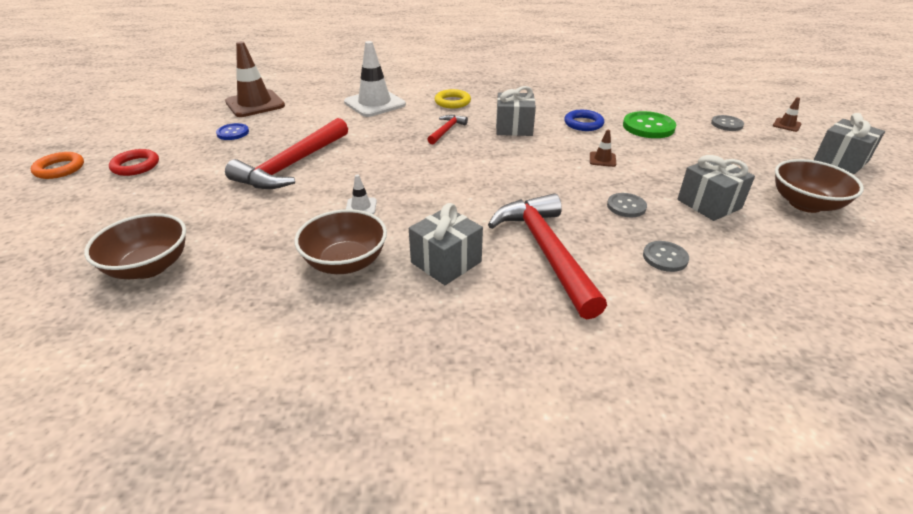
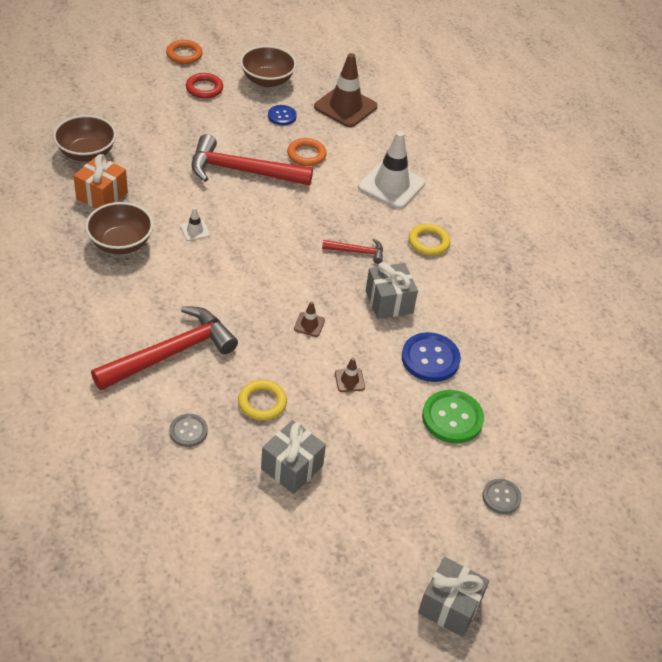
camera: 65 degrees right, 10 degrees up
grey gift [409,203,483,285] -> none
blue ring [564,110,604,131] -> blue button [402,332,461,382]
grey button [607,193,647,217] -> yellow ring [238,380,287,421]
brown traffic cone [773,97,801,132] -> brown traffic cone moved to [294,301,325,337]
brown bowl [775,159,864,213] -> brown bowl moved to [240,46,297,87]
none -> orange gift [73,154,128,209]
none -> orange ring [287,138,327,166]

